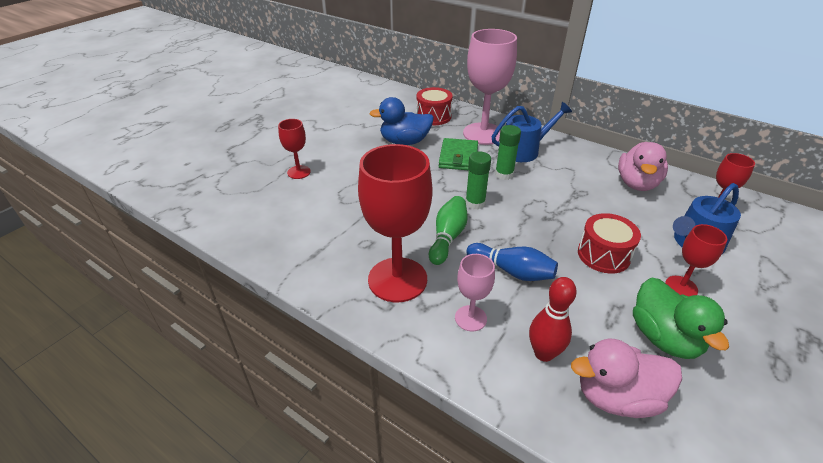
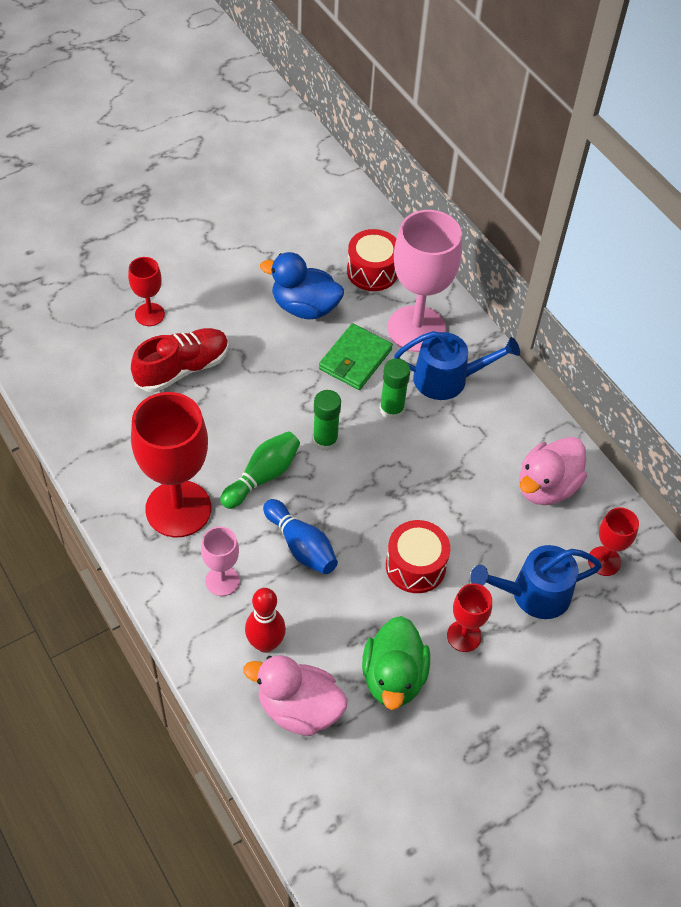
camera: 20 degrees right, 15 degrees up
none -> red shoe [131,328,229,392]

